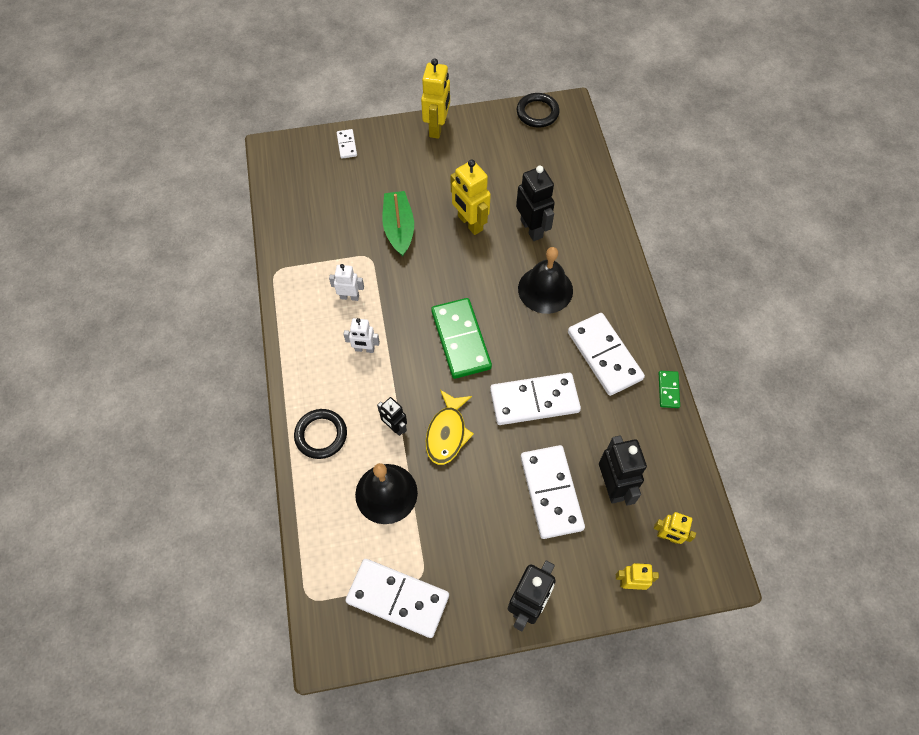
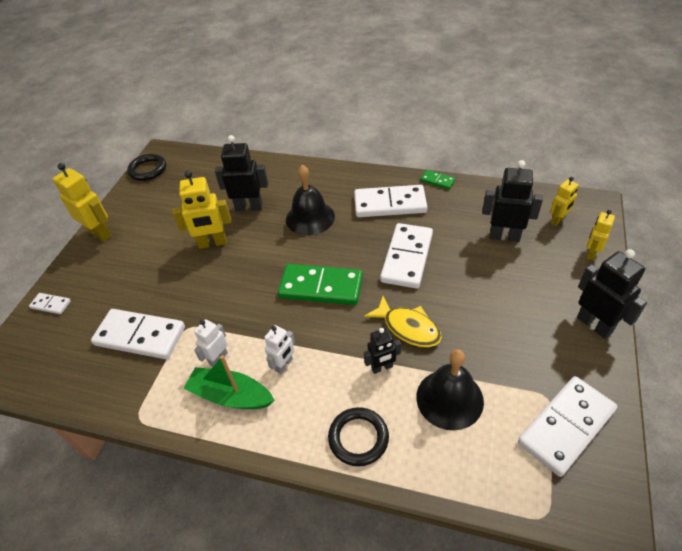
camera: 60 degrees left, 15 degrees down
green boat [382,191,414,256] -> green boat moved to [183,355,275,409]
white domino [521,445,585,539] -> white domino moved to [91,309,185,359]

